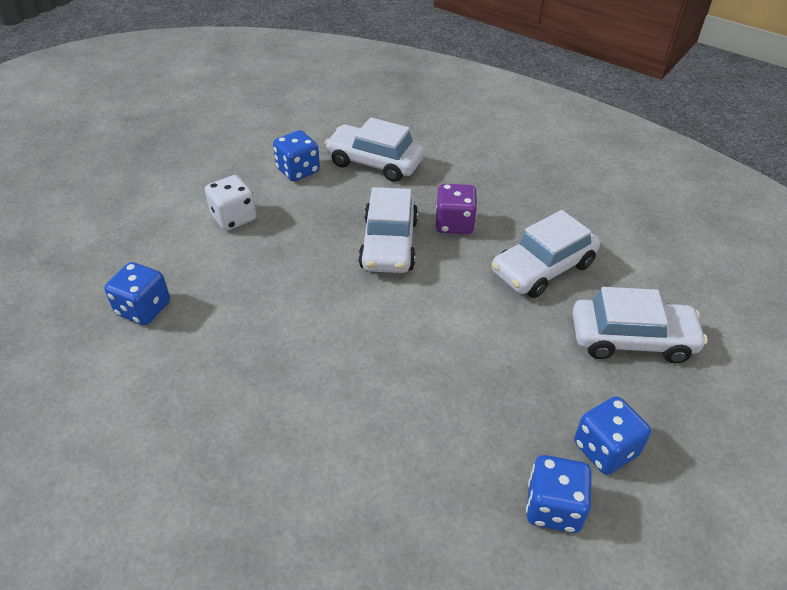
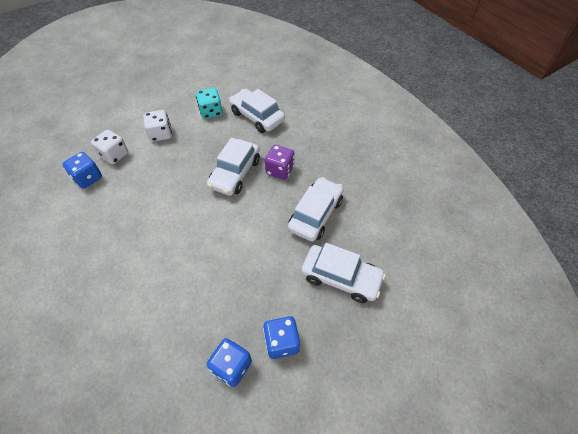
camera: 20 degrees right, 10 degrees up
blue dice [273,130,320,181] -> turquoise dice [196,88,222,119]
white car [492,210,600,298] -> white car turned 135 degrees clockwise [288,177,343,242]
none -> white dice [91,129,128,165]

